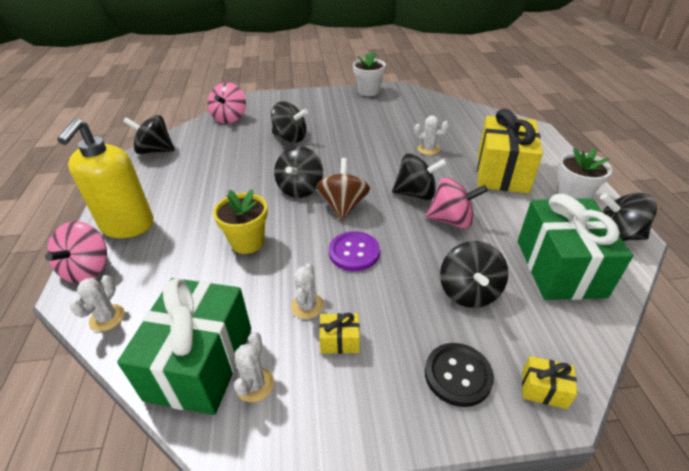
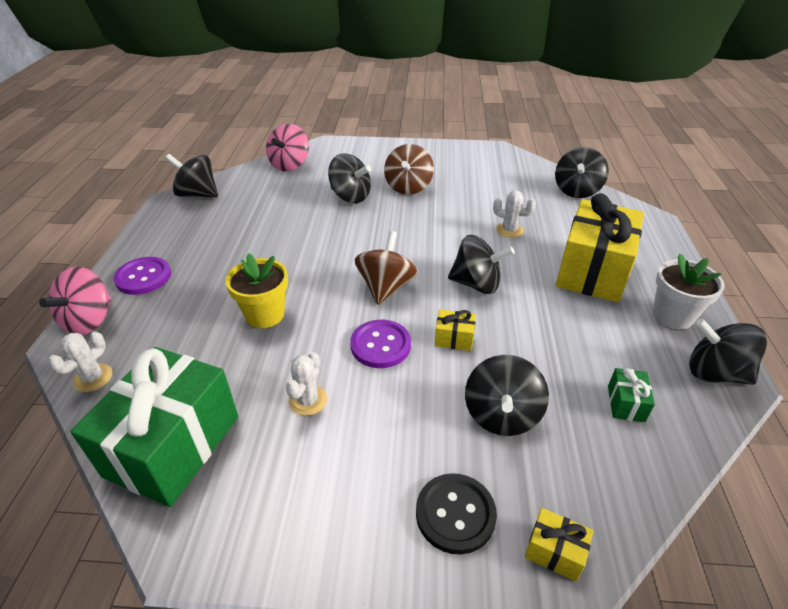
camera: 10 degrees right, 0 degrees up
yellow soap dispenser [57,118,154,238] -> purple button [113,257,171,295]
white cactus [234,332,274,402] -> none
black spinning top [274,146,323,198] -> black spinning top moved to [555,147,609,198]
yellow gift [319,313,360,354] -> yellow gift moved to [435,310,476,351]
white flower pot [353,51,386,96] -> none
pink spinning top [426,177,488,229] -> none
green gift [518,194,633,300] -> green gift [608,368,655,422], size x0.40
none -> brown spinning top [384,144,434,195]

